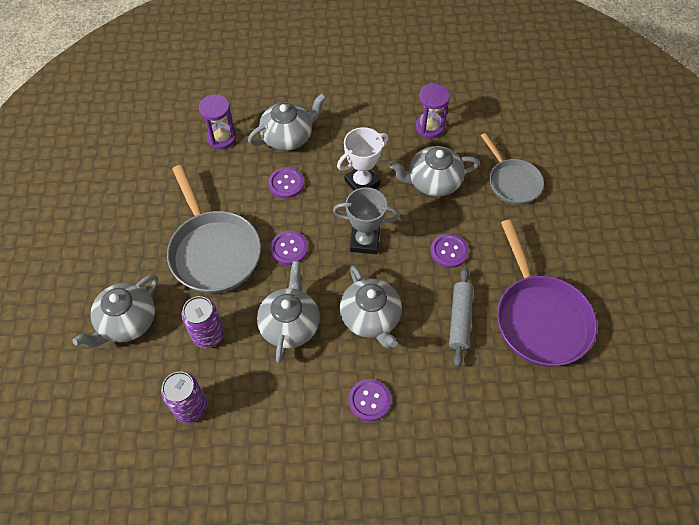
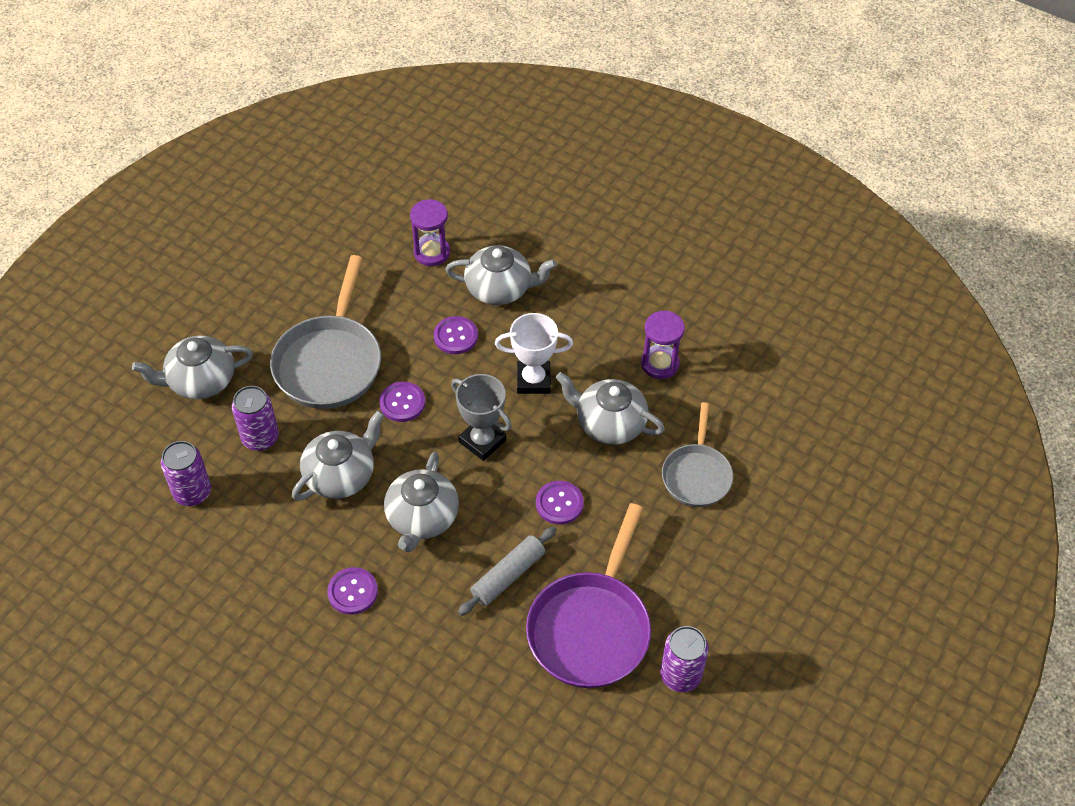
camera: 35 degrees right, 5 degrees down
none -> purple can [660,626,709,692]

